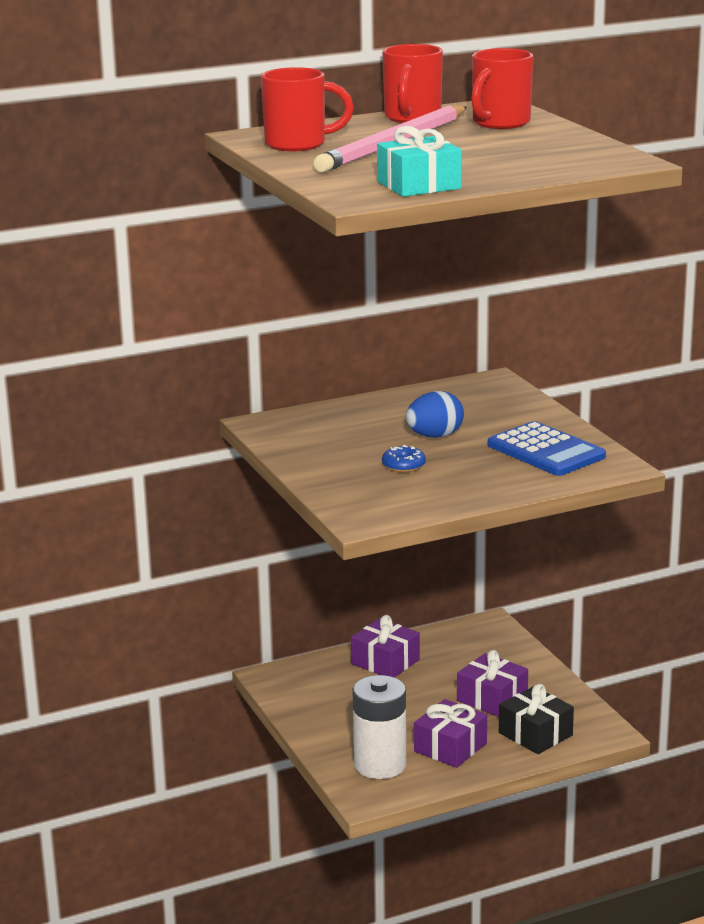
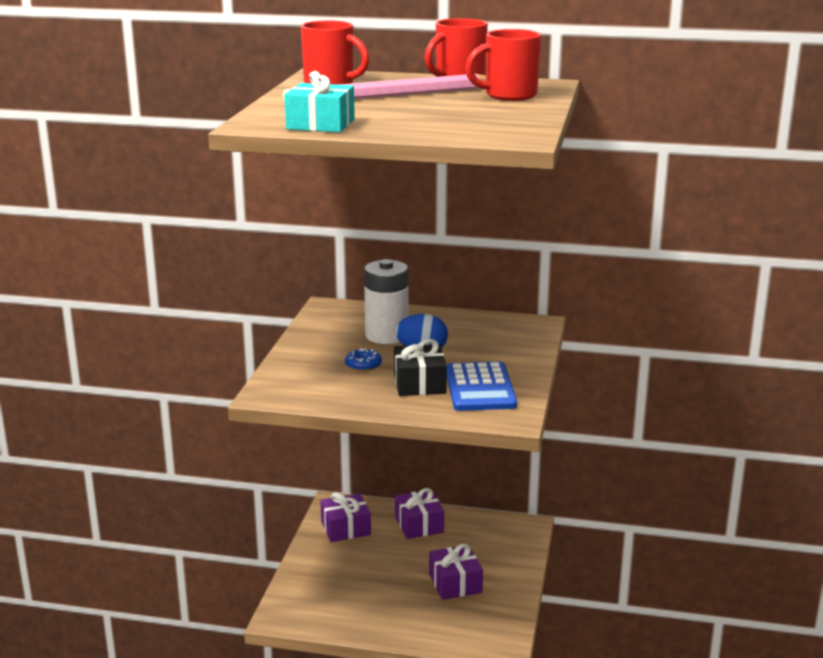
camera: 35 degrees right, 0 degrees up
white battery [353,675,406,779] -> white battery moved to [364,259,409,344]
purple gift [414,699,487,768] -> purple gift moved to [321,492,371,542]
black gift [499,684,574,754] -> black gift moved to [394,339,447,396]

